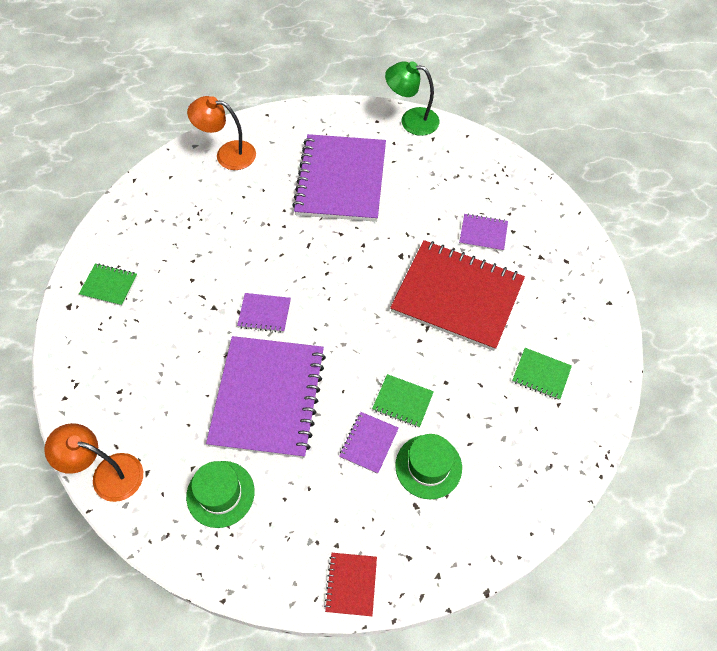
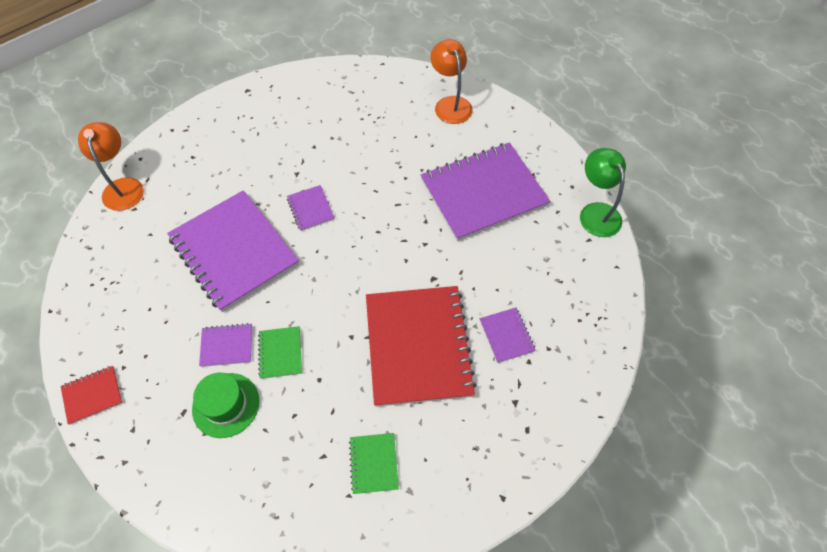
camera: 60 degrees right, 0 degrees up
green notebook [79,264,137,306] -> none
green hat [186,461,255,528] -> none
purple notebook [206,336,326,458] -> purple notebook turned 75 degrees clockwise [167,190,299,312]

